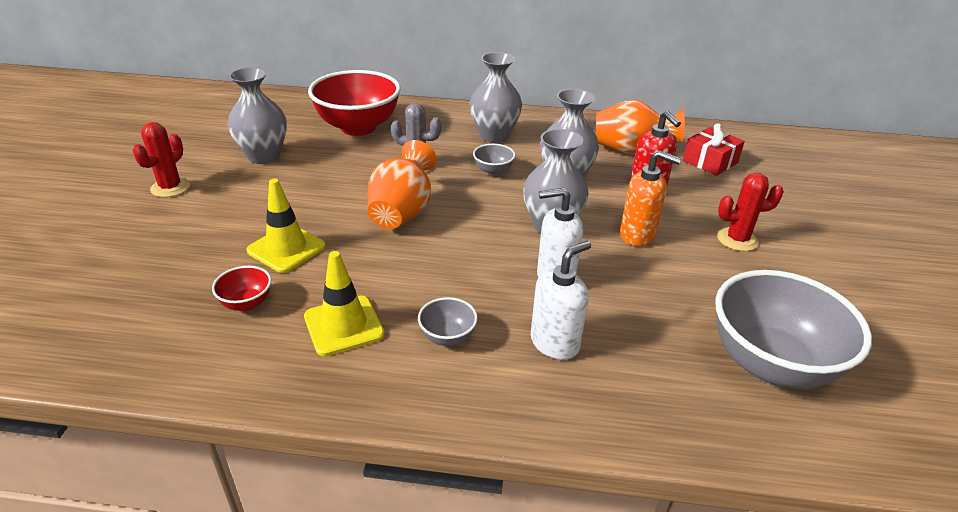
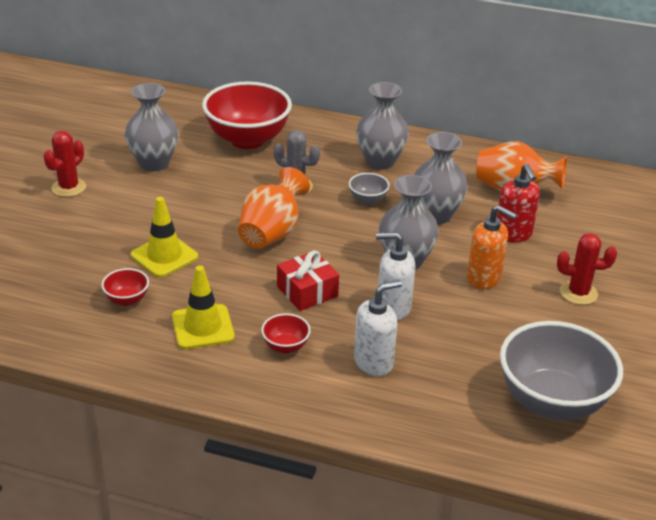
camera: 10 degrees right, 0 degrees up
grey bowl [418,297,478,346] -> red bowl [261,313,311,354]
red gift [683,123,745,176] -> red gift moved to [277,250,339,311]

